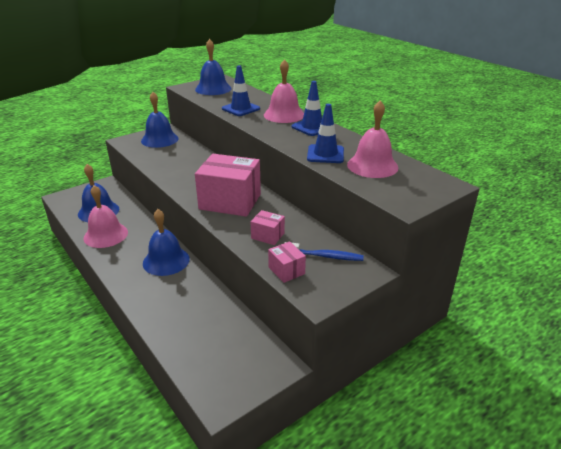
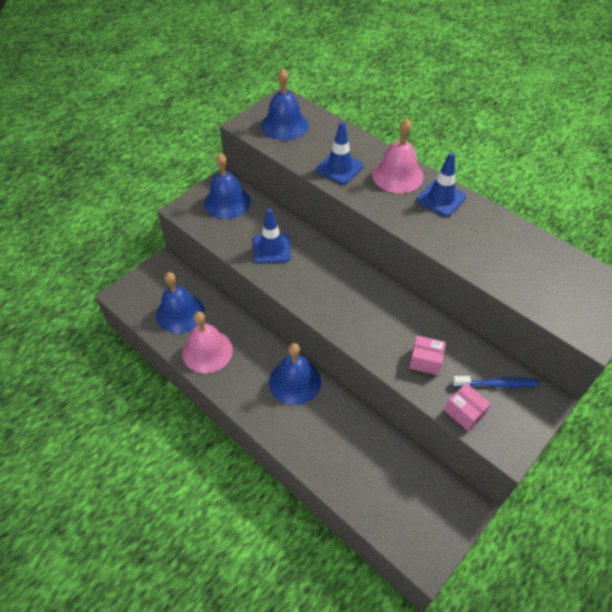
camera: 10 degrees left, 20 degrees up
pink box [195,154,261,217] -> none
blue traffic cone [307,104,344,163] -> blue traffic cone moved to [253,209,291,263]
pink bell [347,100,398,178] -> none

